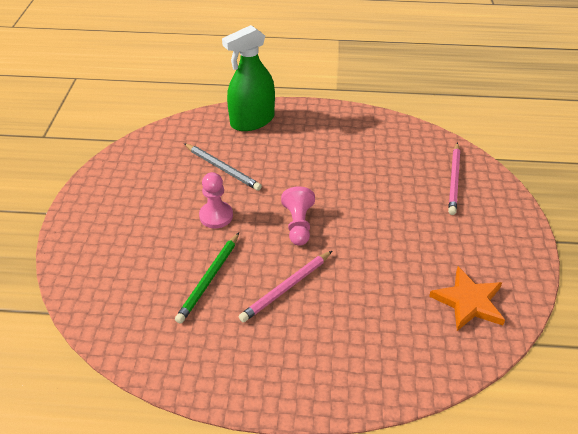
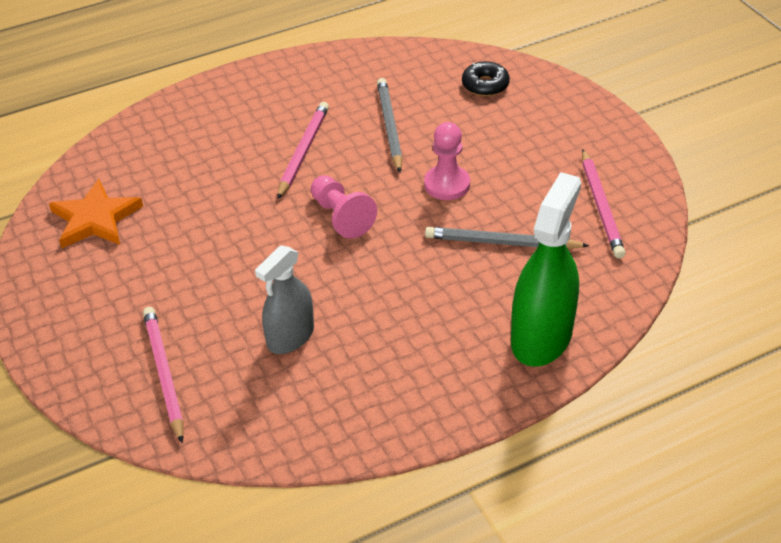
camera: 150 degrees right, 0 degrees up
green pencil [175,233,239,324] -> grey pencil [377,78,403,173]
none -> grey spray bottle [255,245,314,354]
none -> black donut [462,61,510,96]
none -> pink pencil [582,149,626,259]

